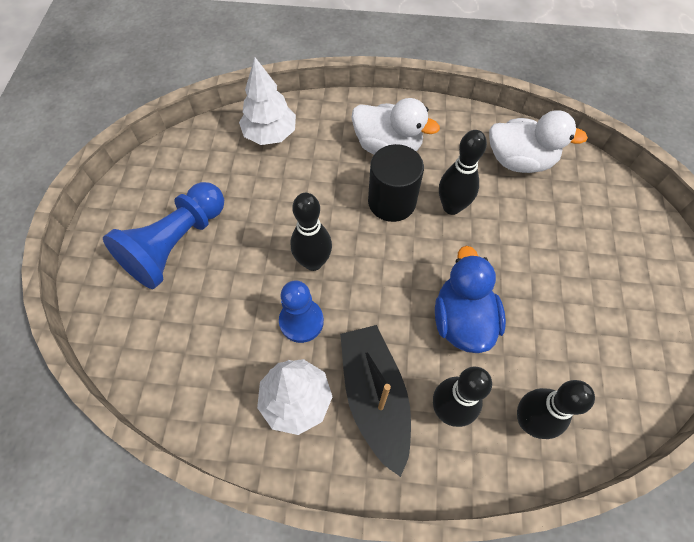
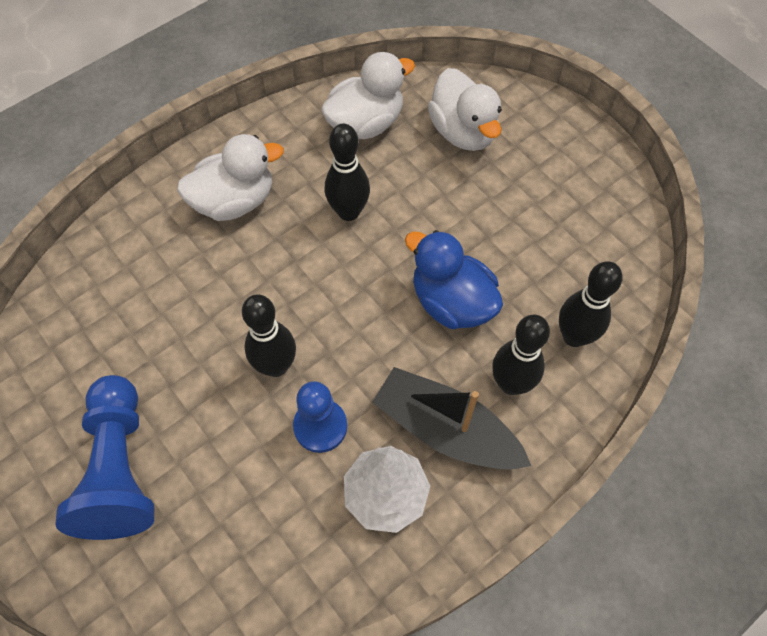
camera: 45 degrees left, 0 degrees up
white tree [239,58,296,145] -> none
black cylinder [368,144,424,222] -> none
none -> white duck [428,68,502,151]

